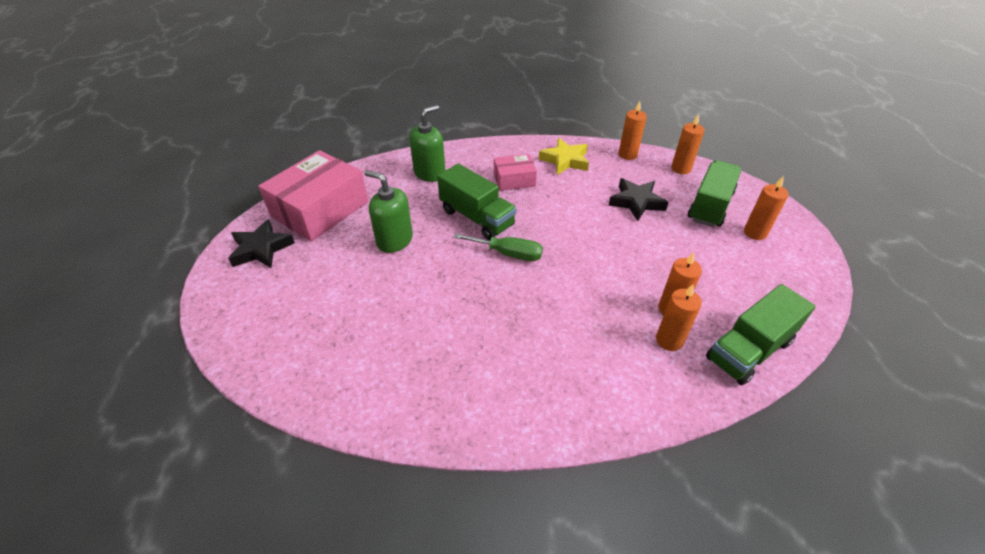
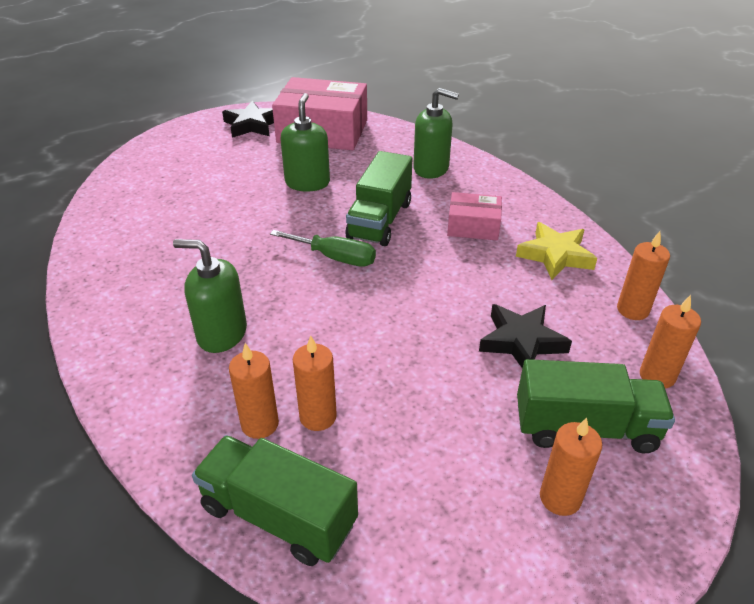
camera: 65 degrees right, 5 degrees down
green screwdriver [453,233,543,261] -> green screwdriver turned 60 degrees counterclockwise [270,230,376,267]
pink box [494,154,537,191] -> pink box turned 45 degrees counterclockwise [447,192,502,240]
none -> green soap dispenser [173,239,247,353]

